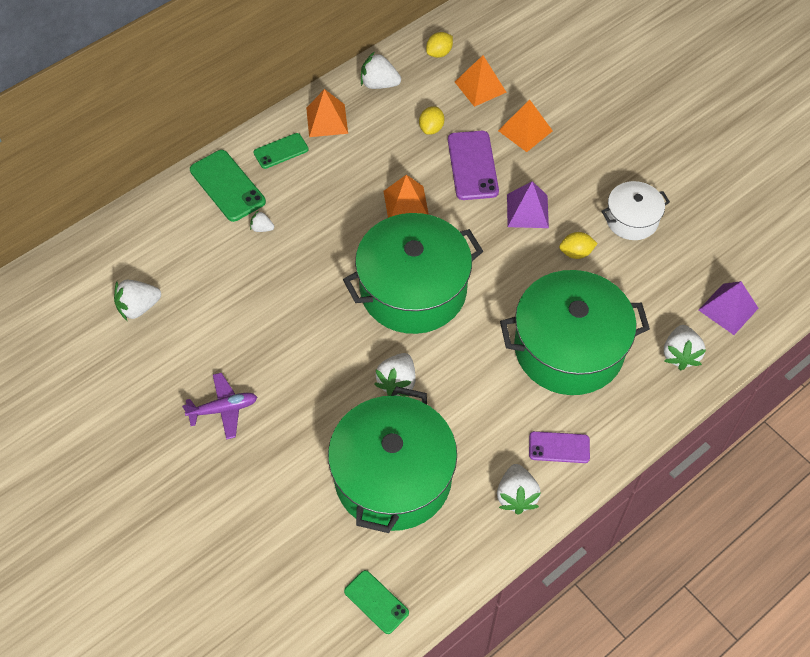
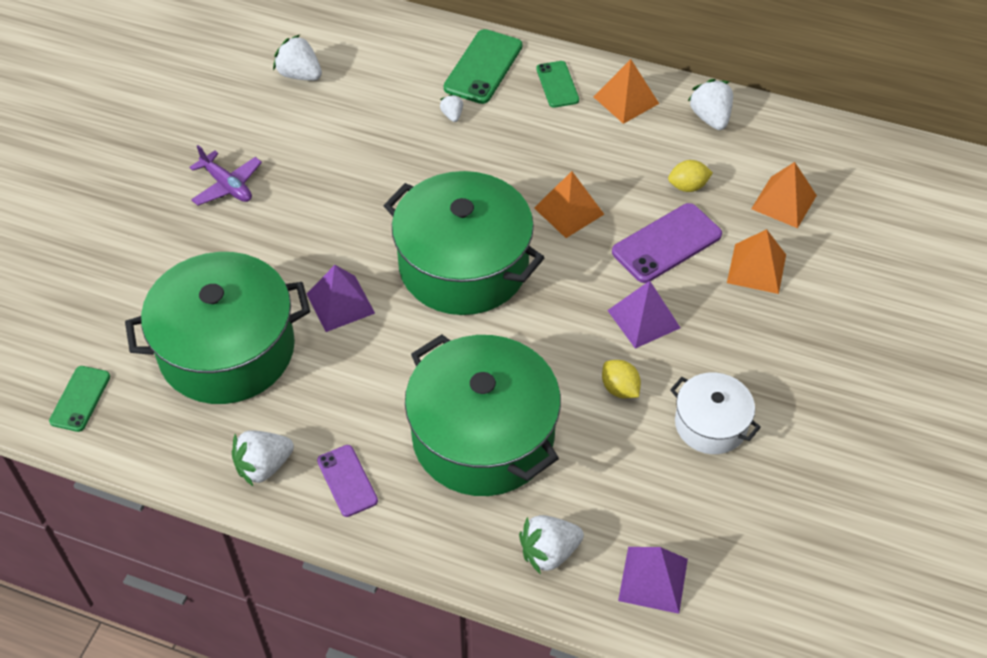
camera: 60 degrees right, 5 degrees down
green phone [253,133,309,169] -> green phone turned 45 degrees clockwise [536,61,579,108]
white strawberry [374,353,416,396] -> purple pyramid [307,265,375,332]
yellow lemon [426,32,453,58] -> none

